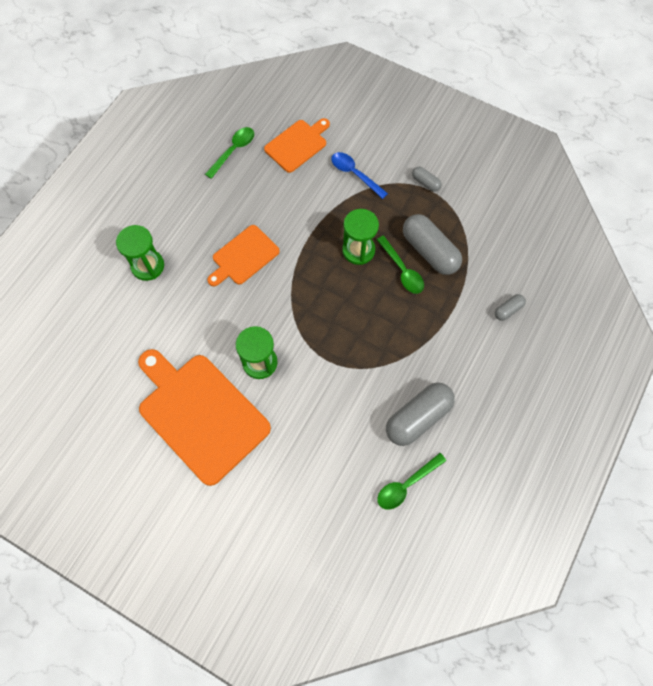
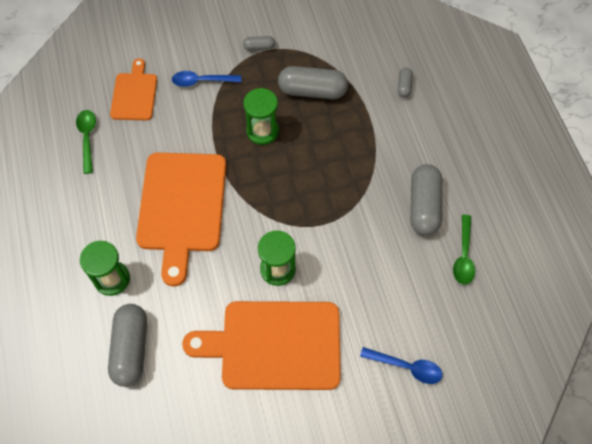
camera: 45 degrees left, 5 degrees down
orange cutting board [207,225,280,287] -> orange cutting board [136,153,226,287], size x1.82
green spoon [377,236,424,294] -> none
none -> grey capsule [108,304,147,387]
none -> blue spoon [360,347,443,384]

